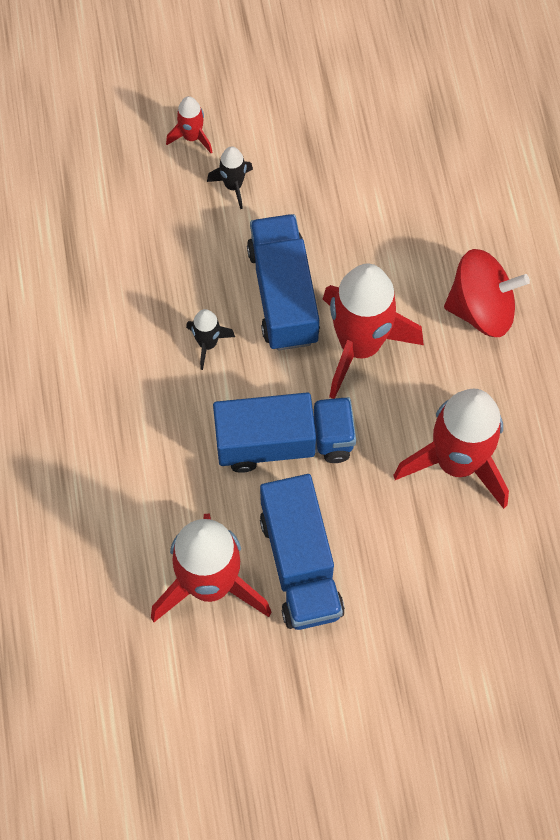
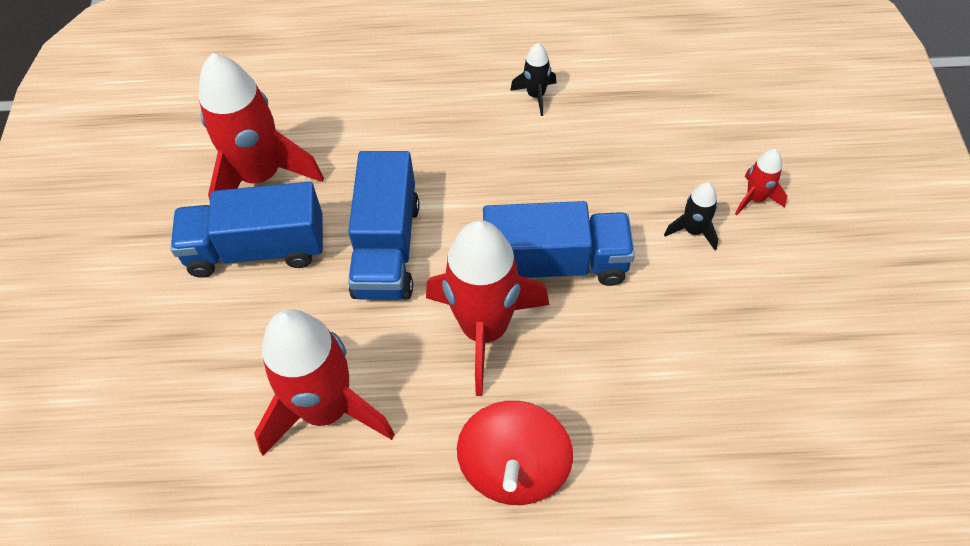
camera: 100 degrees right, 10 degrees down
black rocket [186,309,235,370] -> black rocket moved to [510,43,556,116]

